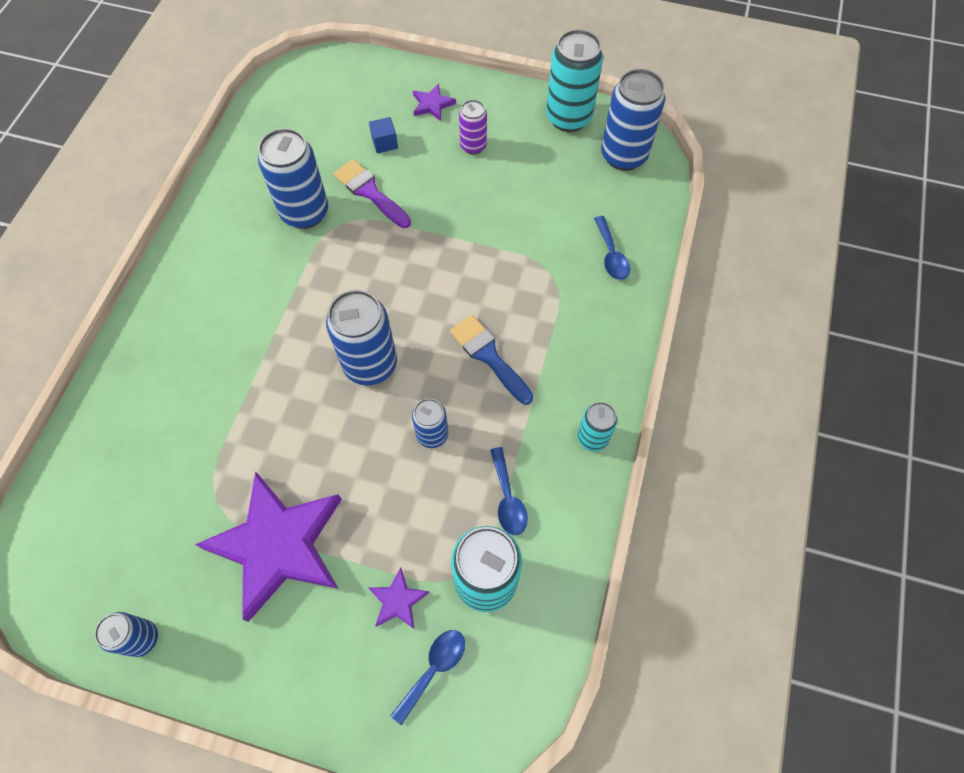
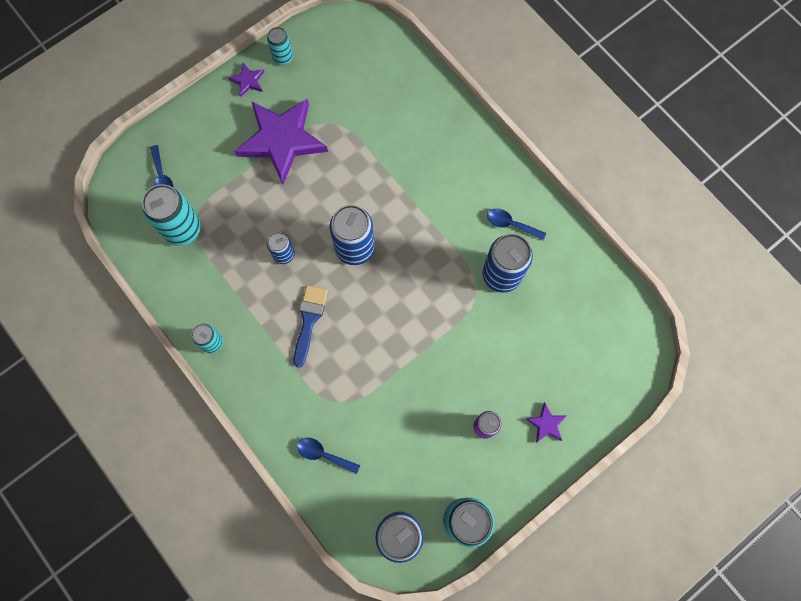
camera: 125 degrees right, 10 degrees up
blue can [95,612,158,657] -> turquoise can [267,27,293,65]
purple brush [334,159,411,228] -> none
blue cube [369,117,398,153] -> none
purple star [369,567,429,629] -> purple star moved to [228,63,265,97]
blue brush [450,315,533,405] -> blue brush turned 75 degrees counterclockwise [294,285,328,368]
blue spoon [490,447,528,535] -> blue spoon moved to [487,208,546,240]

